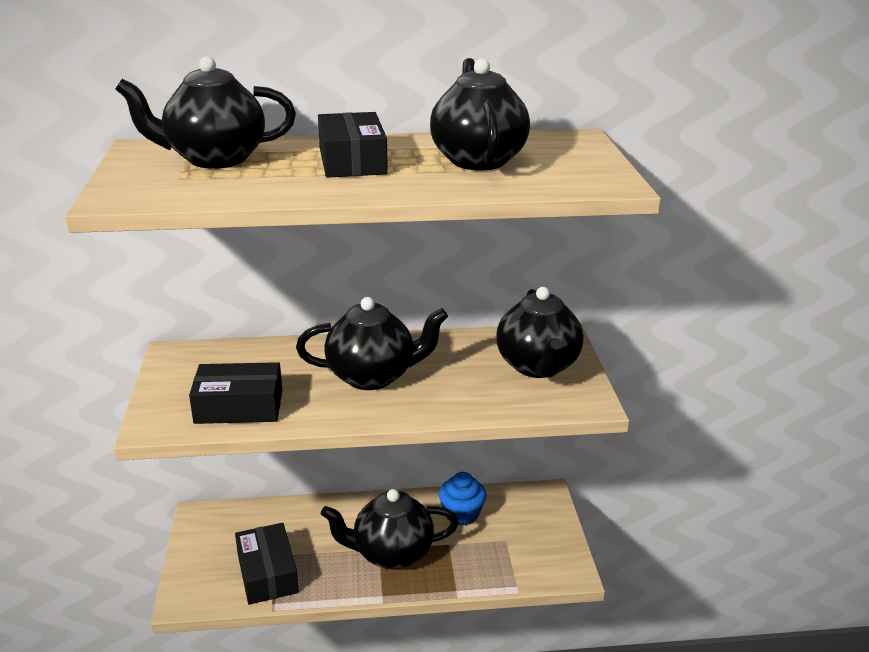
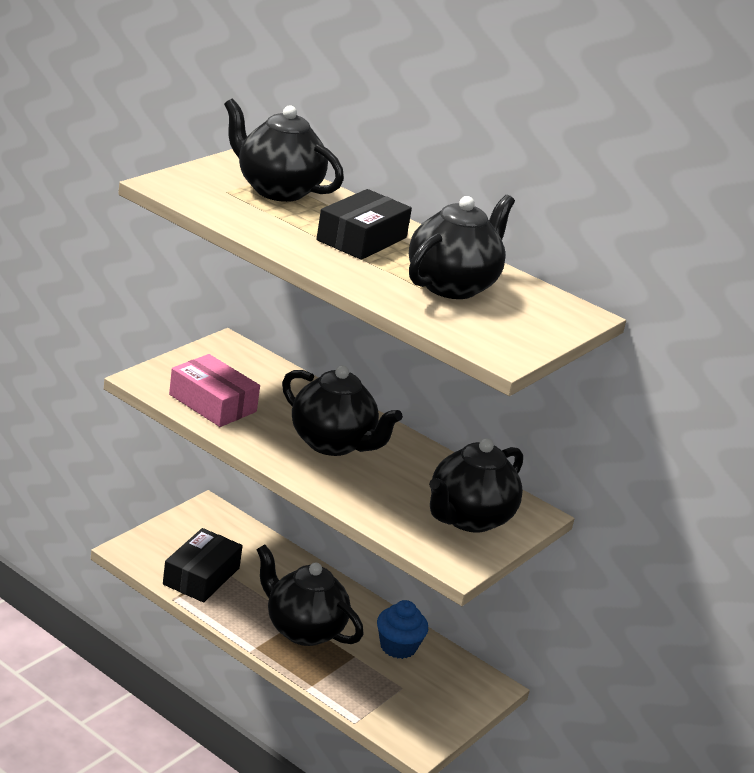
camera: 40 degrees right, 0 degrees up
black box [189,362,282,424] -> pink box [169,354,260,427]

